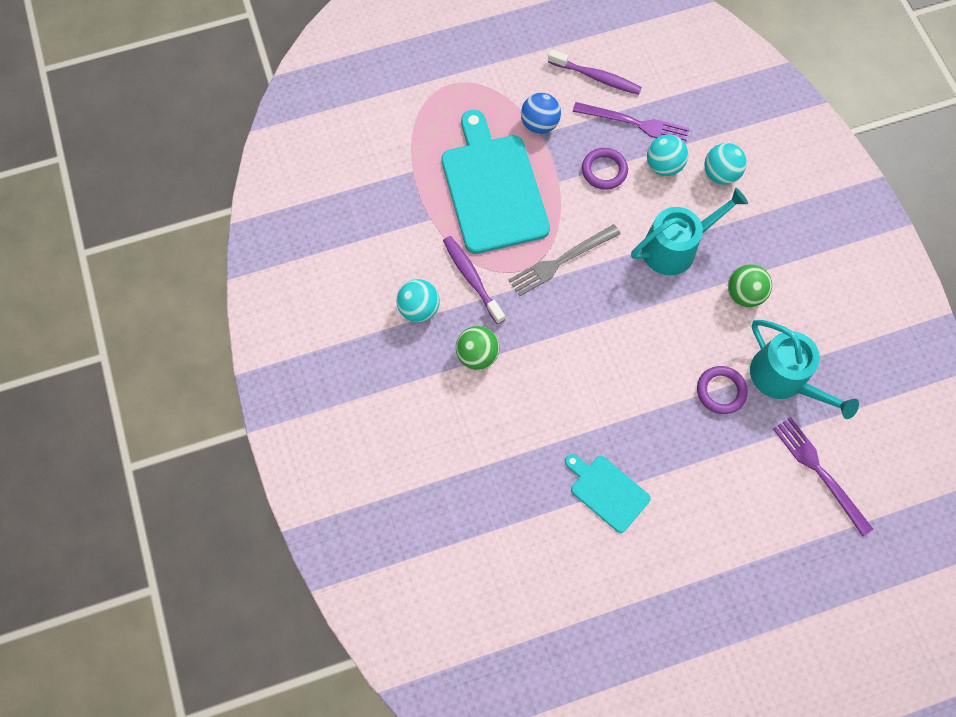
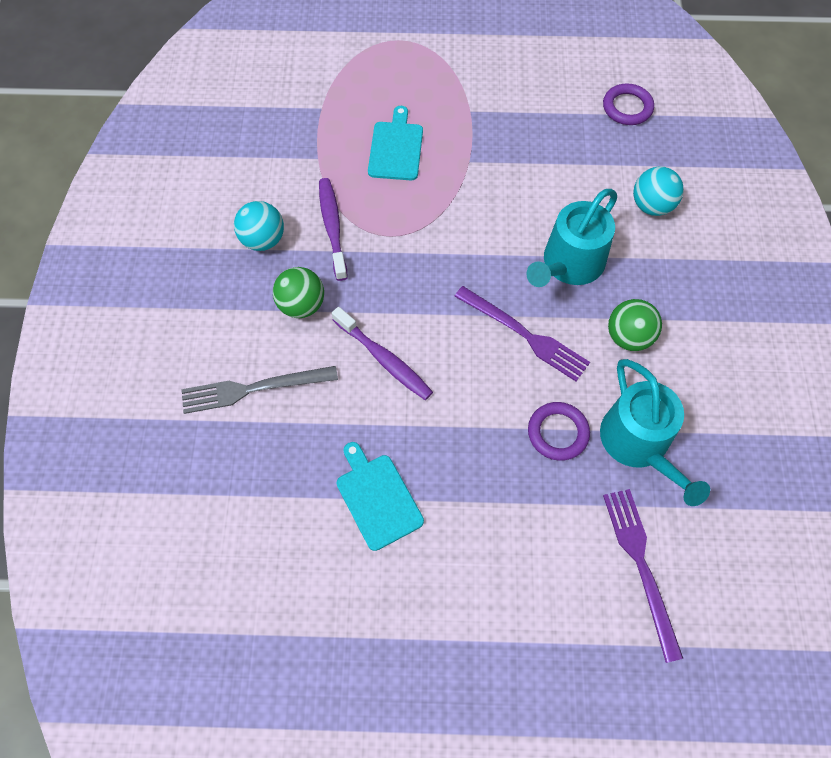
camera: 20 degrees right, 5 degrees down
turquoise cutting board [442,110,550,254] -> turquoise cutting board [368,106,423,180], size x0.52
grey fork [508,224,620,297] -> grey fork moved to [181,366,338,414]
blue ball [521,93,561,134] -> none
purple toothbrush [548,49,642,95] -> purple toothbrush moved to [332,307,433,400]
purple fork [573,102,689,143] -> purple fork moved to [454,286,590,381]
purple ring [582,148,628,190] -> purple ring moved to [603,83,654,125]
turquoise watering can [631,188,748,275] -> turquoise watering can turned 135 degrees clockwise [526,189,617,287]
turquoise ball [647,135,688,176] -> none

